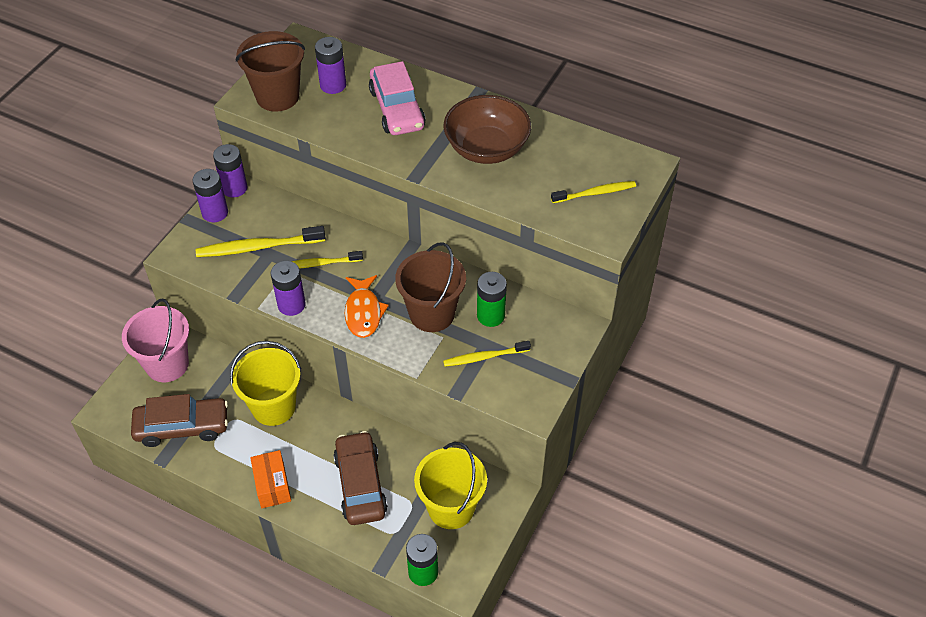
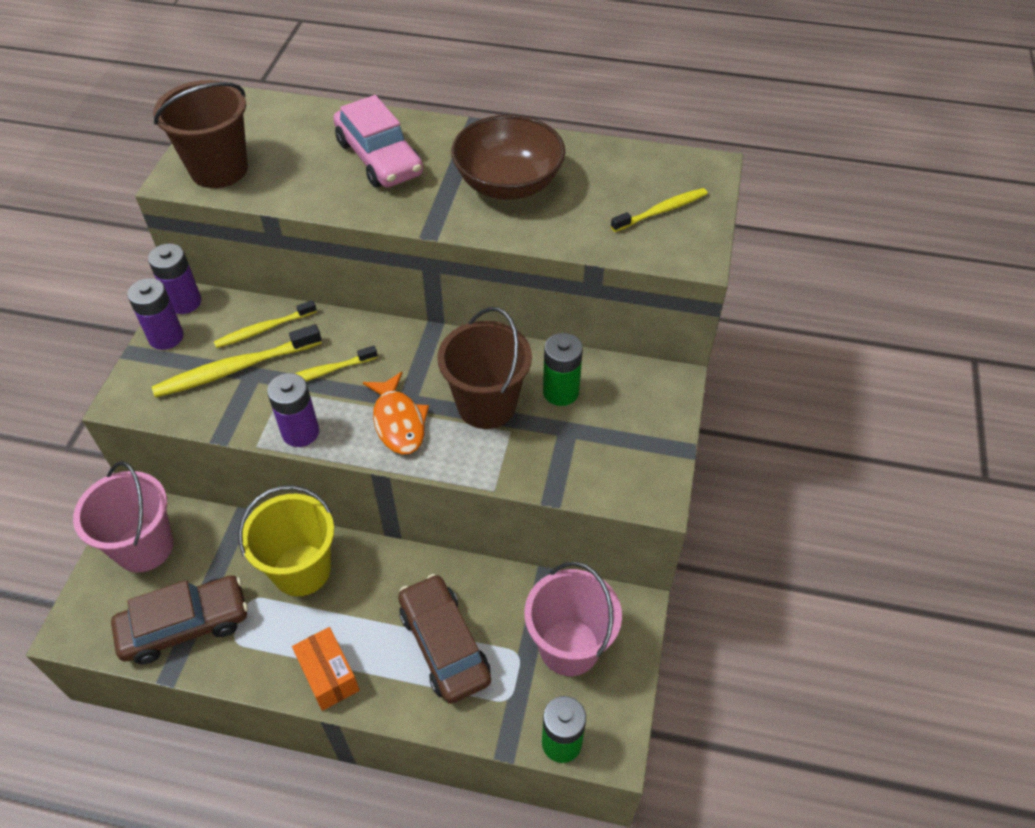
camera: 15 degrees left, 0 degrees up
purple battery [315,37,346,94] -> none
yellow bucket [414,442,487,529] -> pink bucket [524,562,622,676]
yellow toothbrush [443,341,531,367] -> yellow toothbrush moved to [214,300,317,348]

